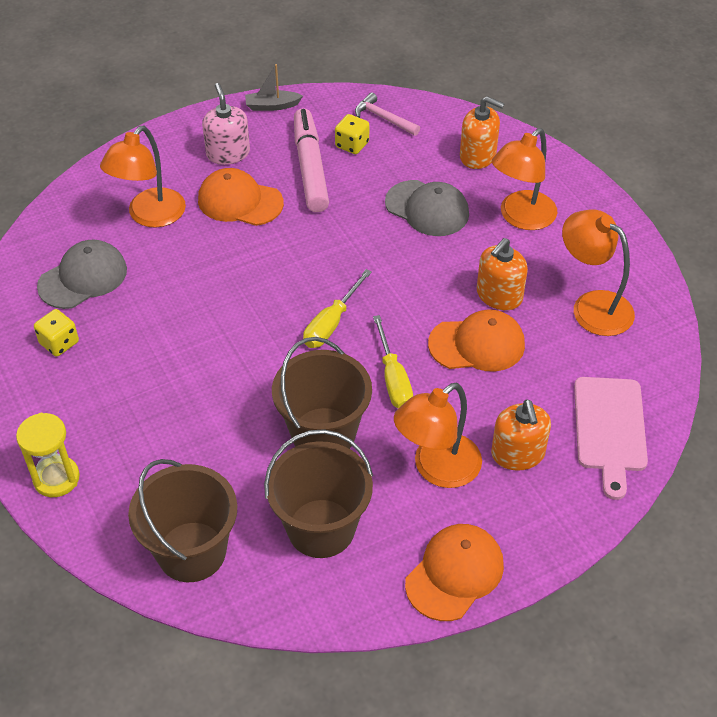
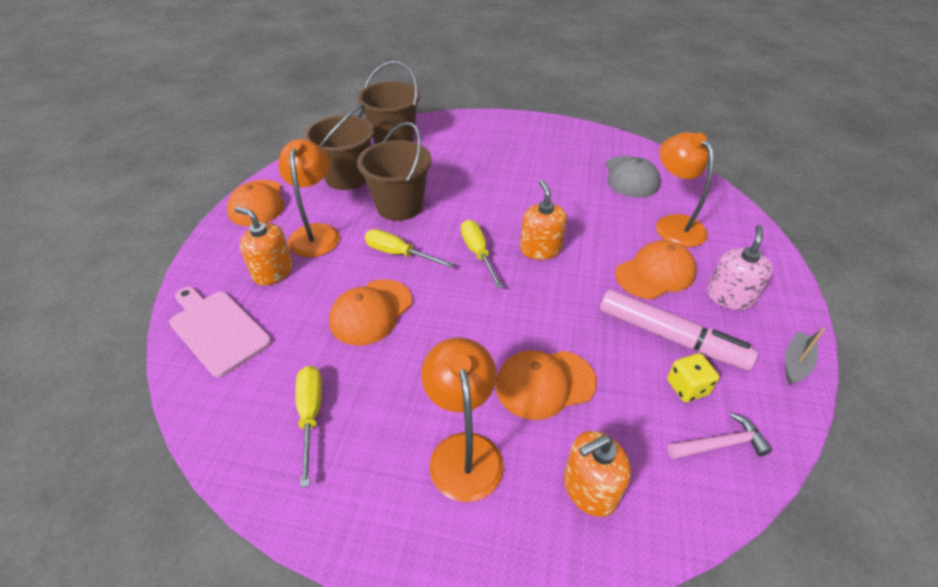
camera: 130 degrees right, 5 degrees down
yellow hourglass [16,413,80,497] -> none
yellow dice [34,309,79,357] -> none
pink soap dispenser [202,83,250,165] -> pink soap dispenser turned 90 degrees counterclockwise [707,225,773,310]
grey cap [385,180,469,236] -> orange cap [495,350,597,420]
orange soap dispenser [477,238,528,310] -> orange soap dispenser moved to [520,180,567,260]
orange lamp [562,209,635,336] -> yellow screwdriver [295,366,322,487]

